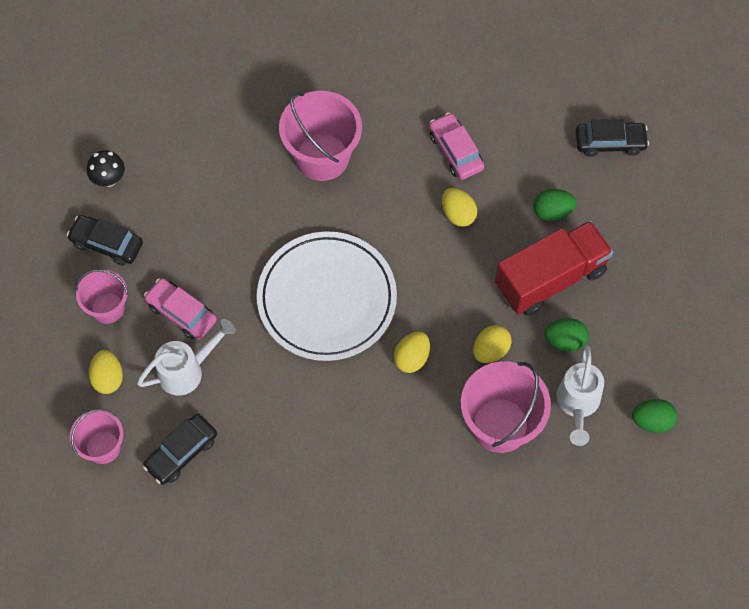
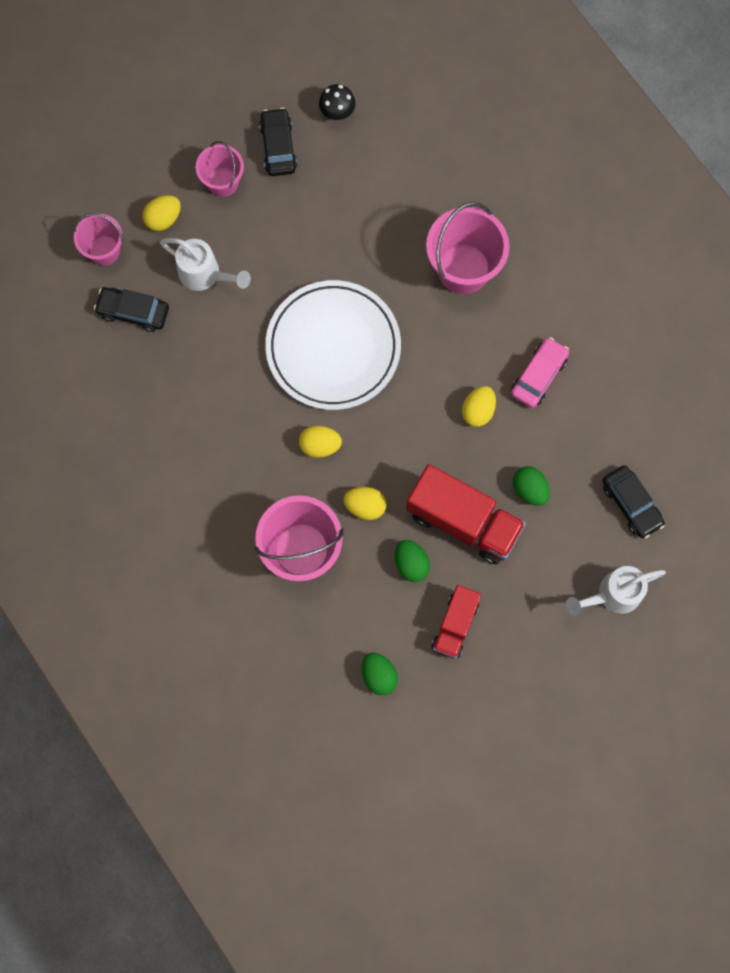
camera: 60 degrees right, 10 degrees up
pink car [144,278,217,339] -> none
white watering can [557,345,604,446] -> white watering can moved to [566,566,666,616]
none -> red truck [431,585,482,659]

